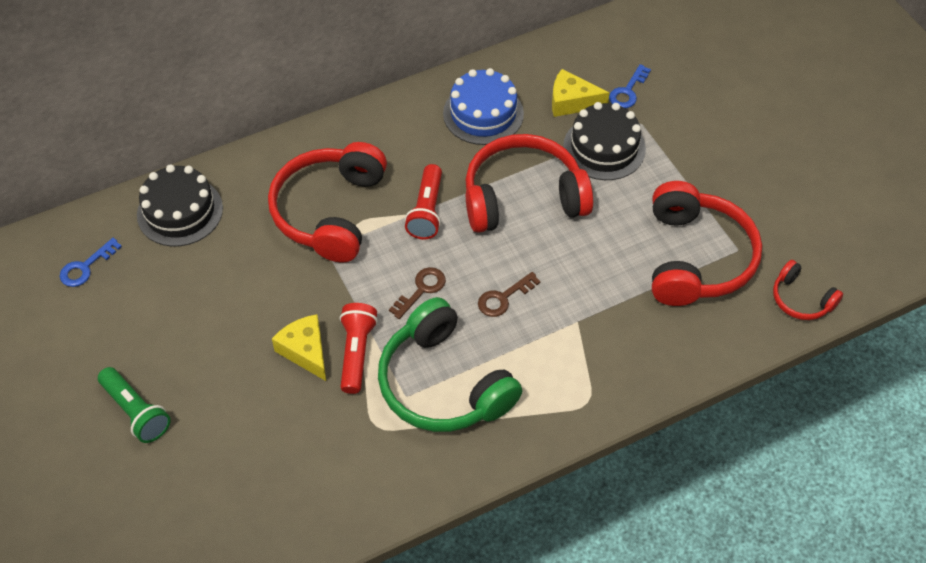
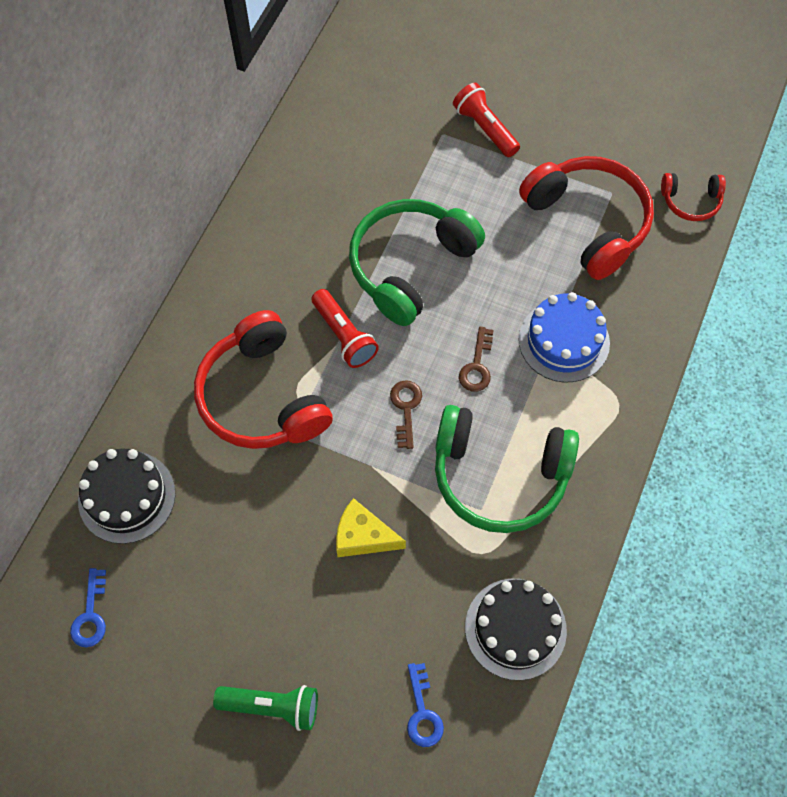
camera: 40 degrees left, 10 degrees up
red flashlight [340,303,378,394] -> red flashlight moved to [453,83,520,157]
blue cake [443,68,524,145] -> blue cake moved to [519,292,610,382]
red headphones [465,134,593,233] -> green headphones [349,199,485,326]
yellow cheese [552,69,610,117] -> none
black cake [563,102,646,180] -> black cake moved to [465,579,567,680]
blue key [609,64,651,108] -> blue key moved to [407,663,444,747]

